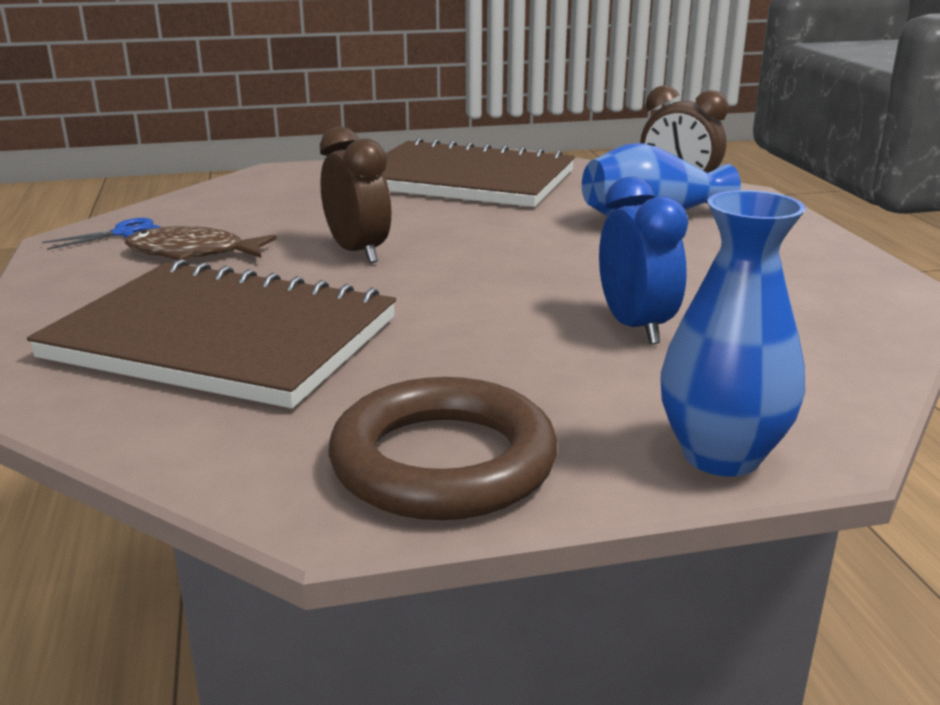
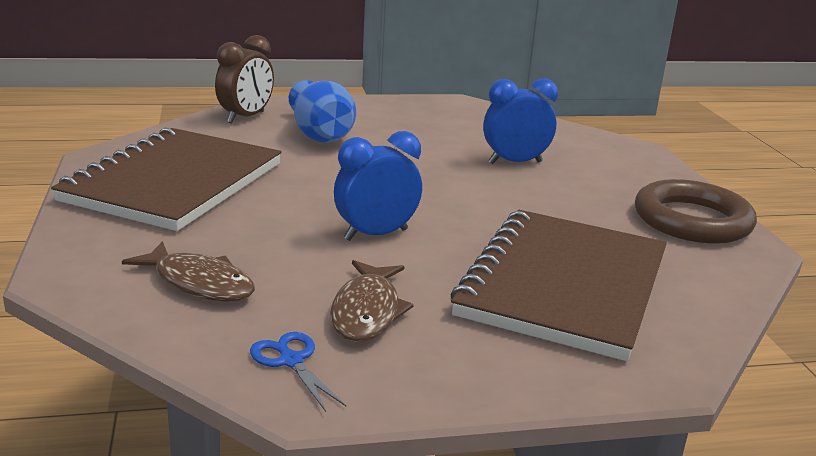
camera: 90 degrees left, 0 degrees up
brown clock [320,126,391,263] -> blue clock [334,131,422,241]
blue vase [661,190,806,476] -> none
none -> brown fish [122,241,255,302]

